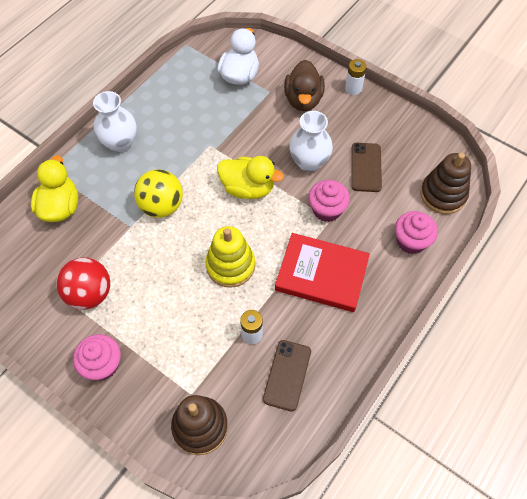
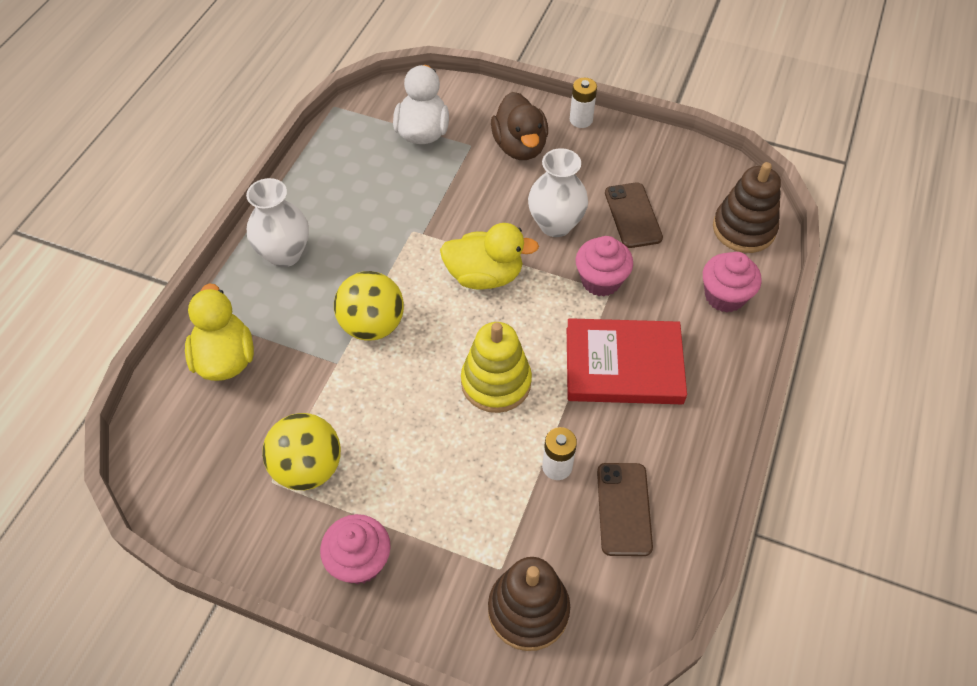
camera: 15 degrees left, 5 degrees down
red ball [56,258,110,310] -> yellow ball [262,413,341,490]

